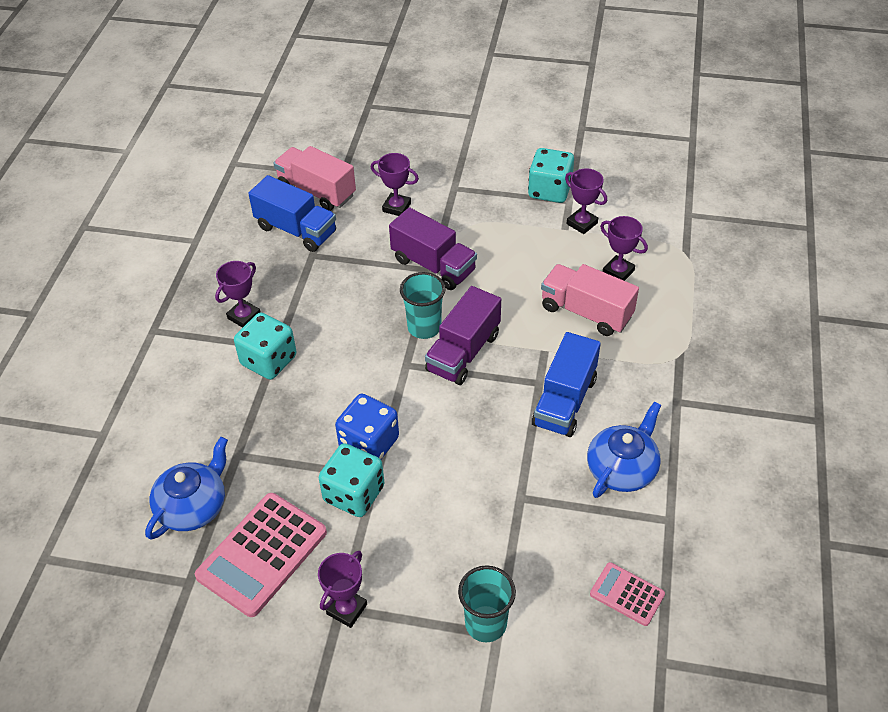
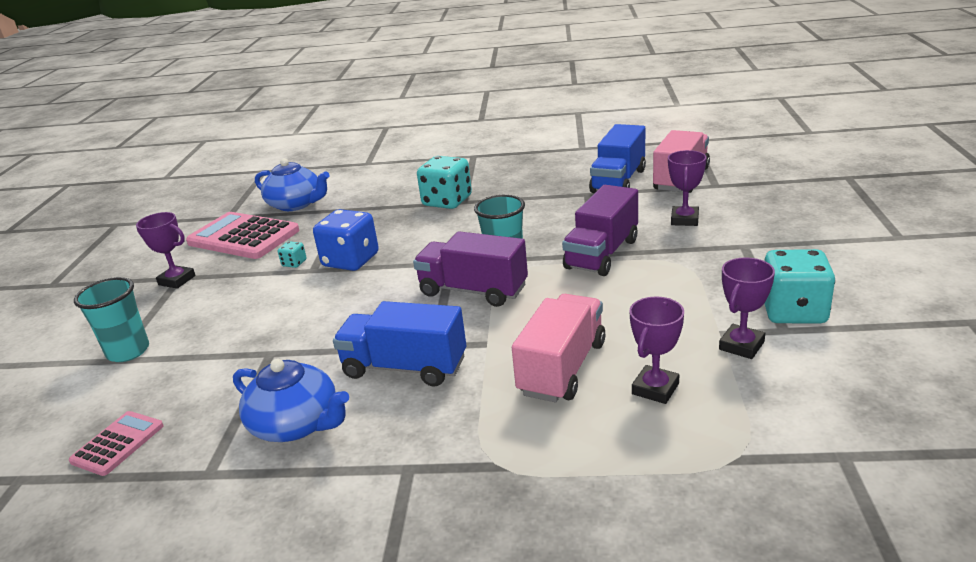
camera: 85 degrees right, 20 degrees down
purple trophy [215,261,261,328] -> none
turquoise dice [319,443,384,517] -> turquoise dice [278,241,307,268], size x0.44

